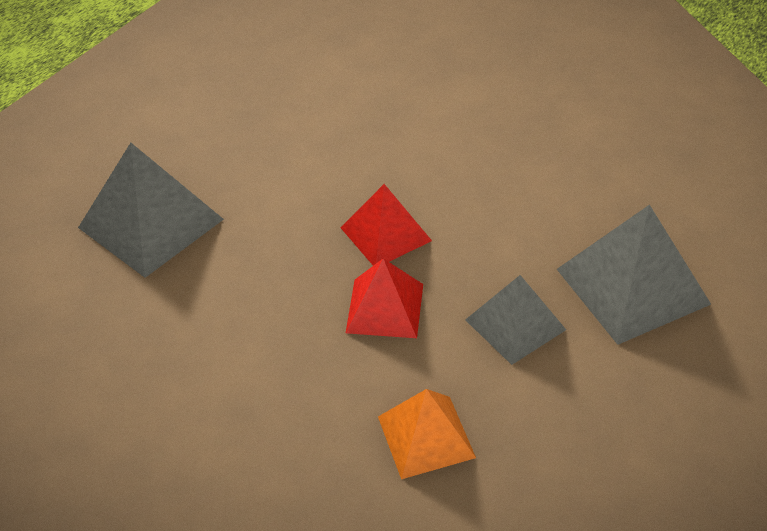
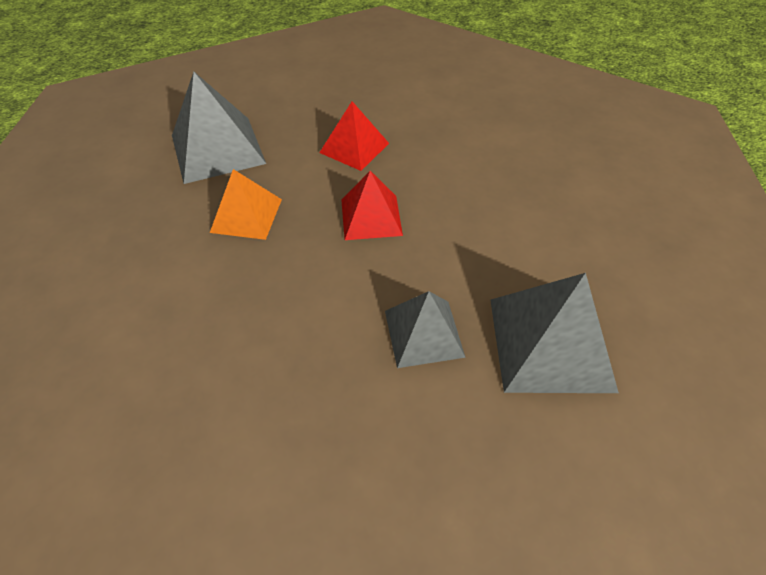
camera: 25 degrees right, 5 degrees up
red pyramid [346,258,423,338] -> red pyramid moved to [319,101,389,171]
orange pyramid [378,389,476,479] -> orange pyramid moved to [210,169,282,240]

